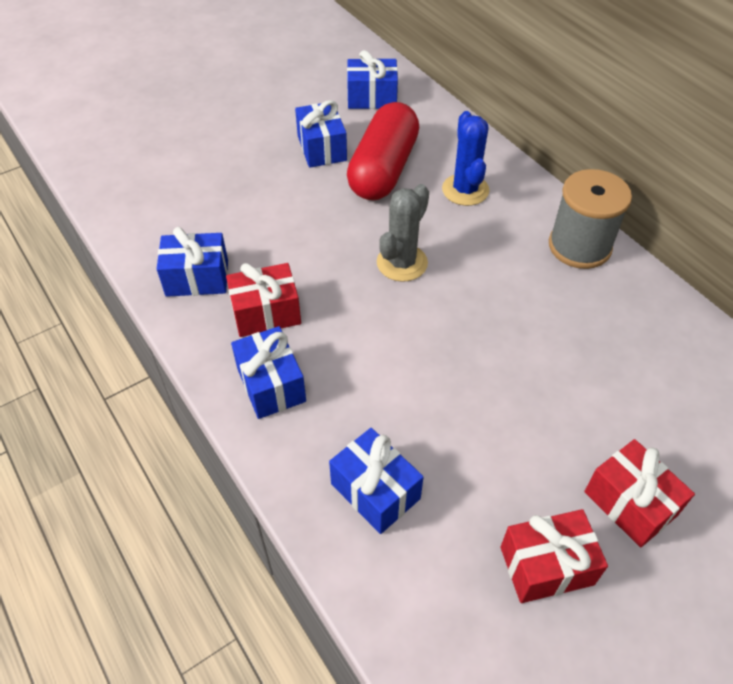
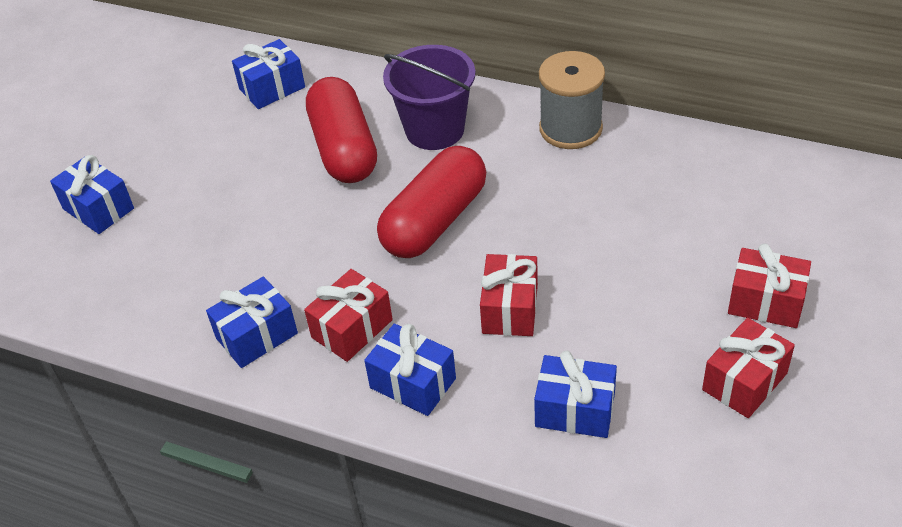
camera: 30 degrees left, 5 degrees down
blue gift [295,100,347,168] -> blue gift moved to [50,155,134,234]
grey cactus [377,184,429,282] -> red capsule [377,146,486,258]
blue cactus [442,111,490,206] -> purple bucket [383,45,476,150]
none -> red gift [480,254,538,336]

